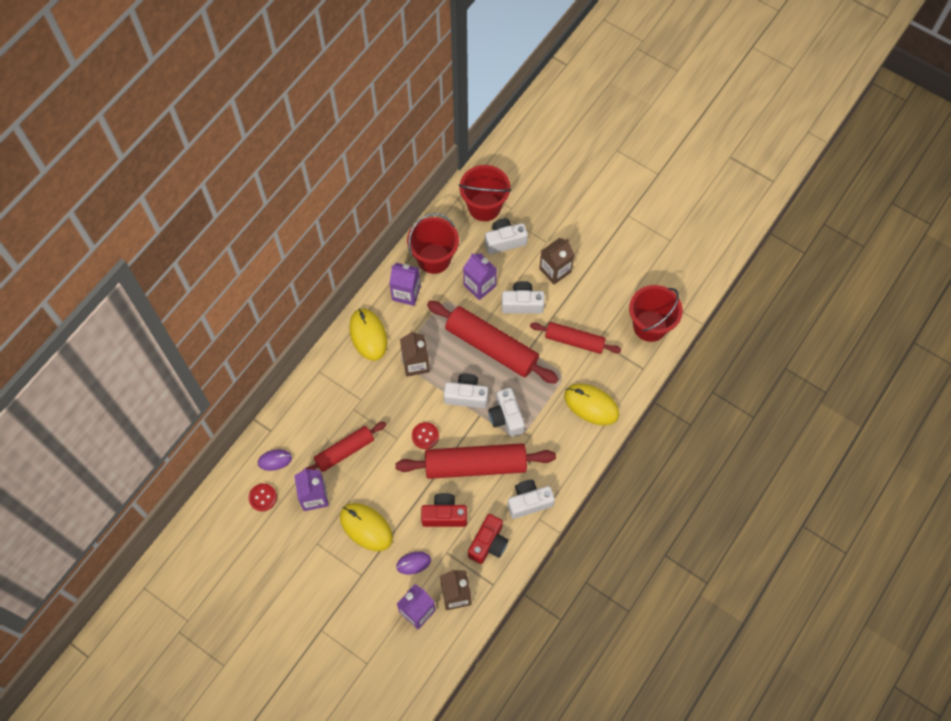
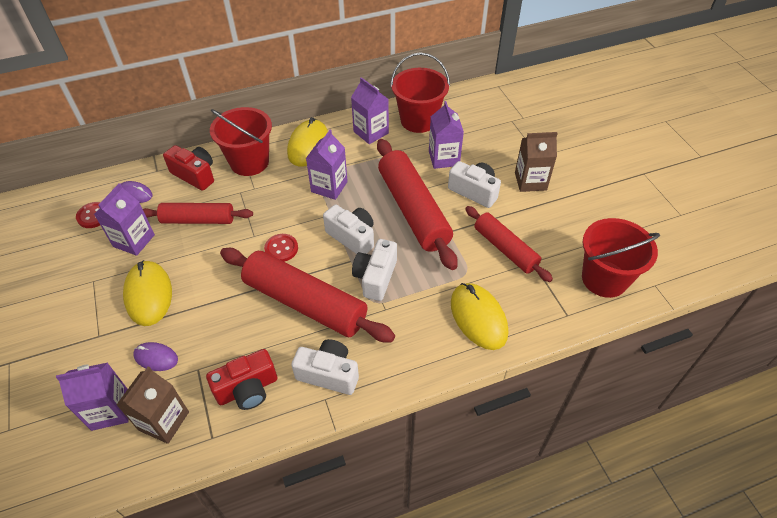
camera: 35 degrees right, 15 degrees down
brown carton [400,331,430,377] -> purple carton [306,130,348,200]
red camera [421,493,467,527] -> red camera moved to [163,145,214,191]
red bucket [459,165,511,221] -> red bucket moved to [210,107,272,176]
white camera [485,218,528,254] -> none

